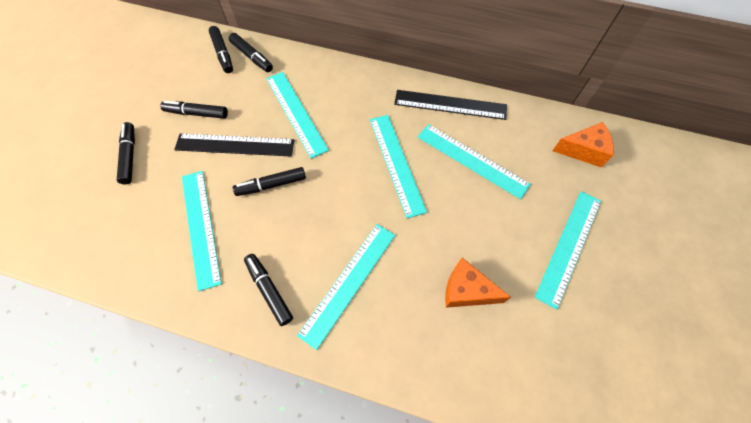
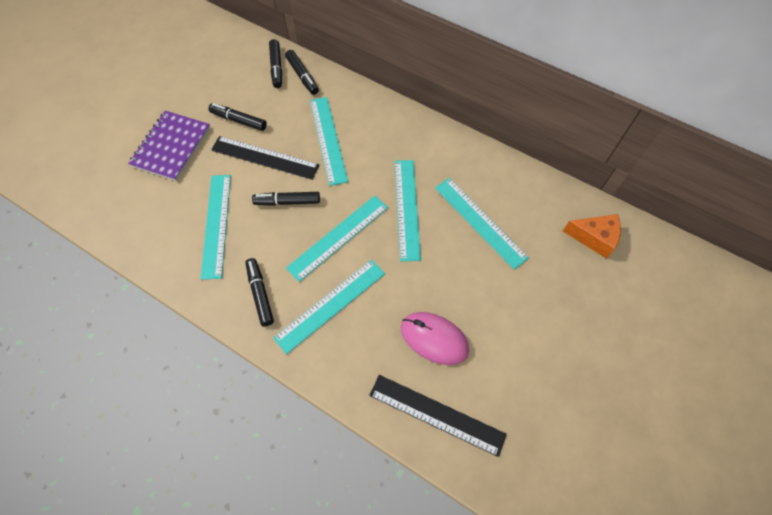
camera: 15 degrees right, 0 degrees up
black marker [117,122,135,184] -> purple notebook [128,111,210,181]
black ruler [394,90,507,120] -> black ruler moved to [369,375,507,457]
orange cheese [445,258,511,308] -> pink mouse [401,312,469,365]
turquoise ruler [535,191,601,310] -> turquoise ruler moved to [286,196,388,282]

